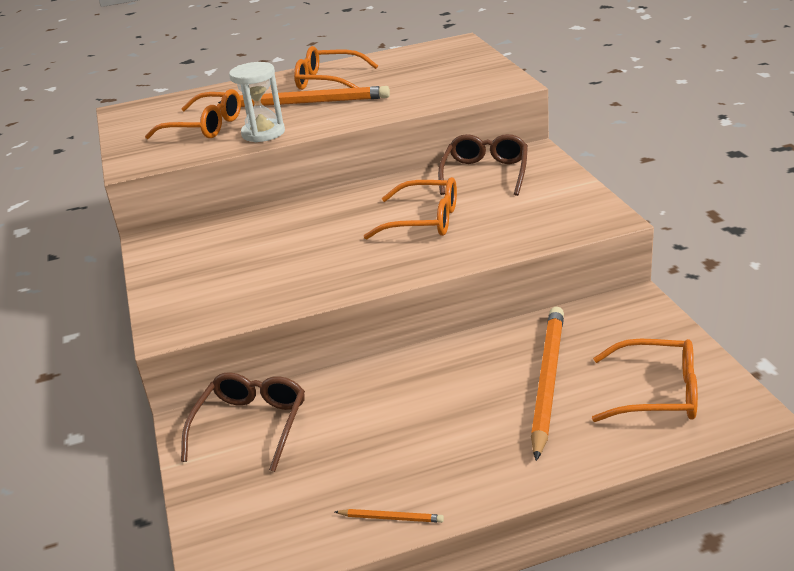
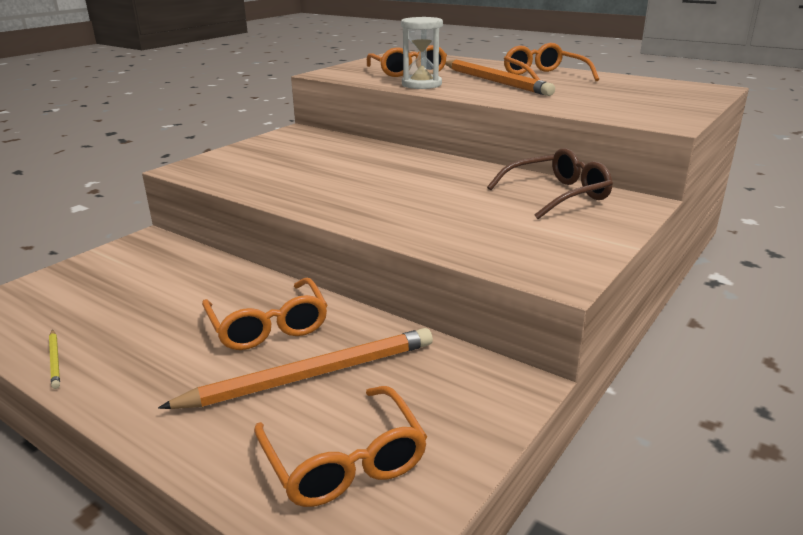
camera: 50 degrees right, 5 degrees down
brown glasses [181,372,305,472] -> none
orange pencil [335,509,444,523] -> yellow pencil [49,330,60,389]
orange glasses [364,177,457,240] -> orange glasses moved to [202,278,328,350]

